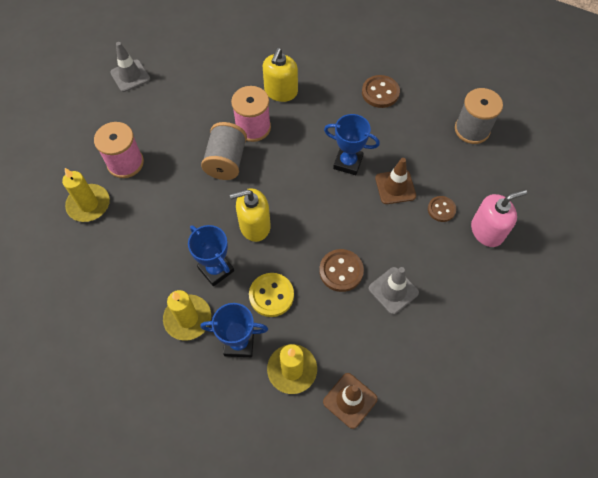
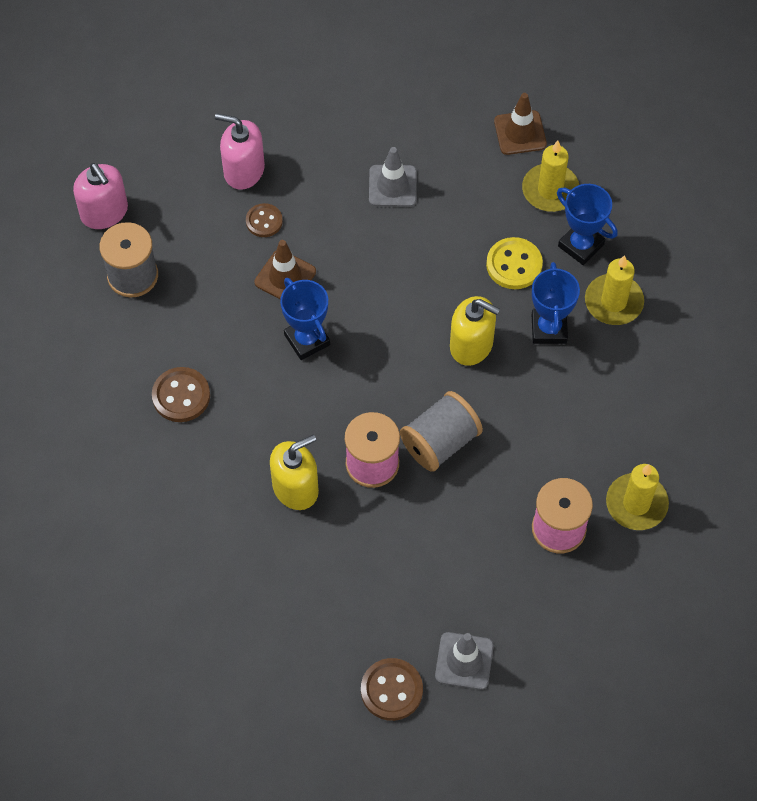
camera: 140 degrees left, 0 degrees up
brown button [319,249,364,292] -> brown button moved to [361,658,423,721]
none -> pink soap dispenser [73,163,128,229]

